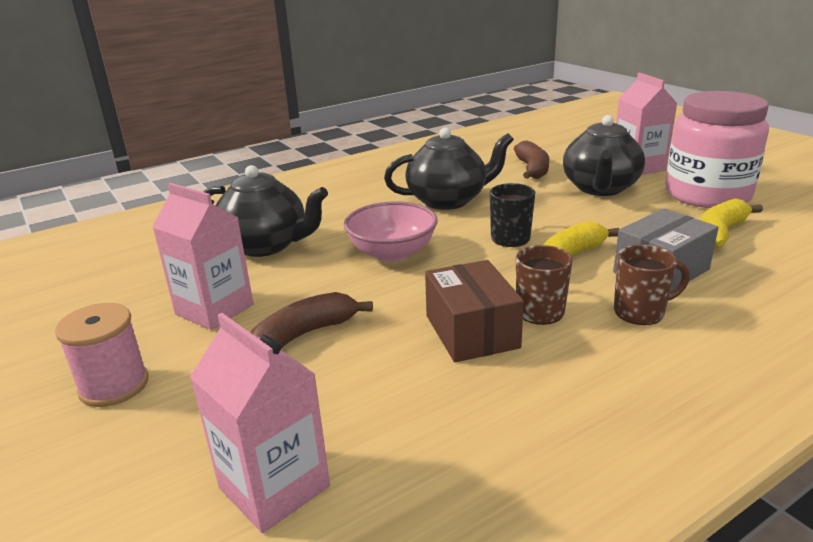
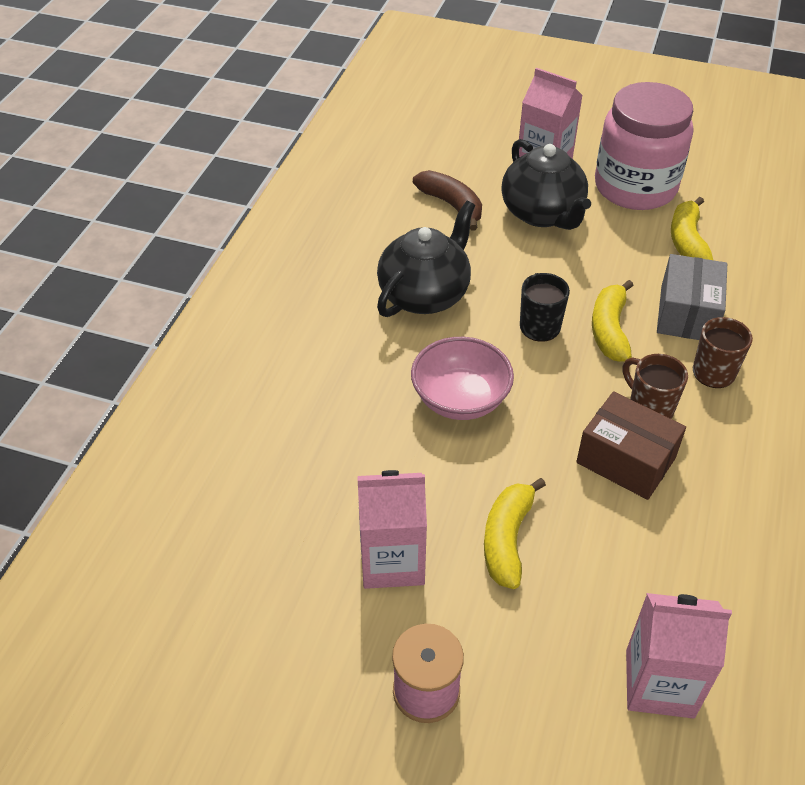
camera: 40 degrees left, 20 degrees up
black teapot [203,165,328,257] -> none
brown banana [250,292,373,347] -> yellow banana [484,478,546,589]

